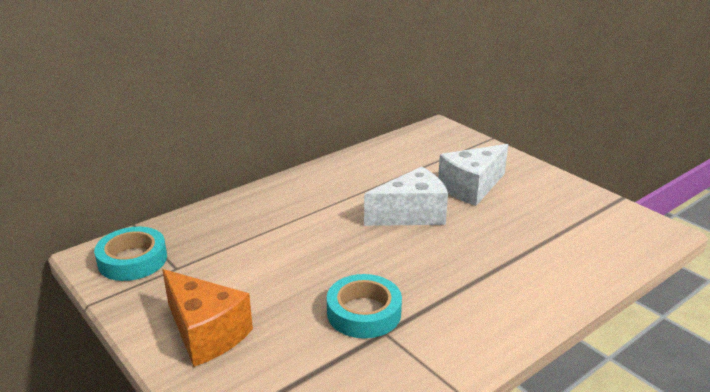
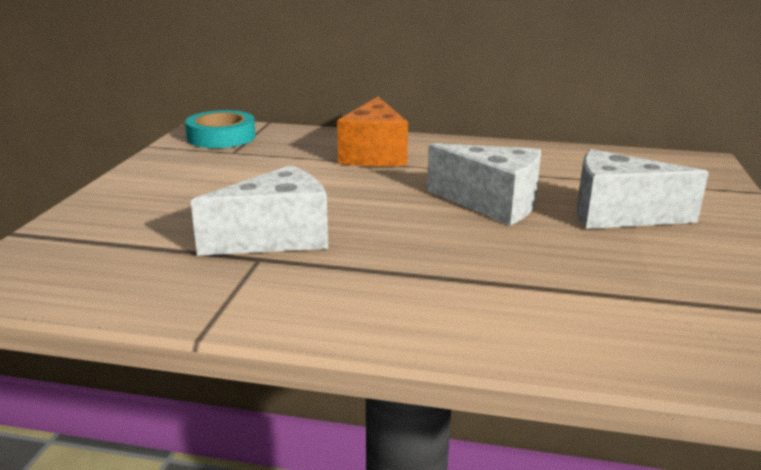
camera: 50 degrees right, 5 degrees down
orange cheese [162,269,253,367] -> orange cheese moved to [337,97,408,167]
turquoise tape [327,274,402,338] -> white cheese [191,165,328,256]

